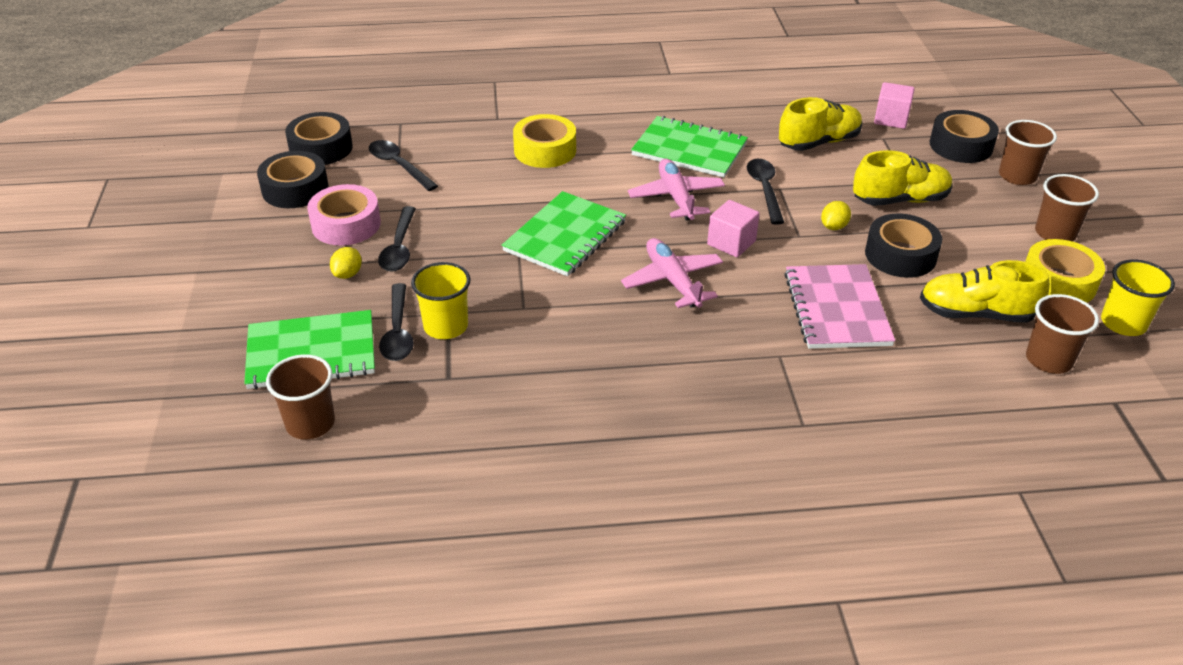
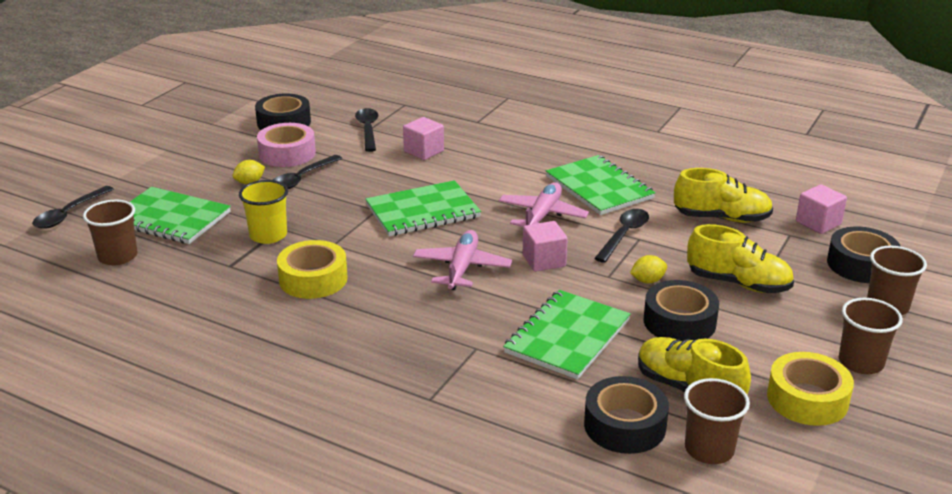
camera: 35 degrees right, 10 degrees down
black tape [285,112,353,165] -> black tape moved to [584,376,669,454]
black spoon [379,283,414,361] -> black spoon moved to [32,186,114,229]
yellow tape [513,114,576,168] -> yellow tape moved to [277,240,348,299]
pink notebook [784,264,895,349] -> green notebook [503,290,631,380]
yellow cup [1101,259,1175,336] -> none
none -> pink cube [403,117,444,160]

